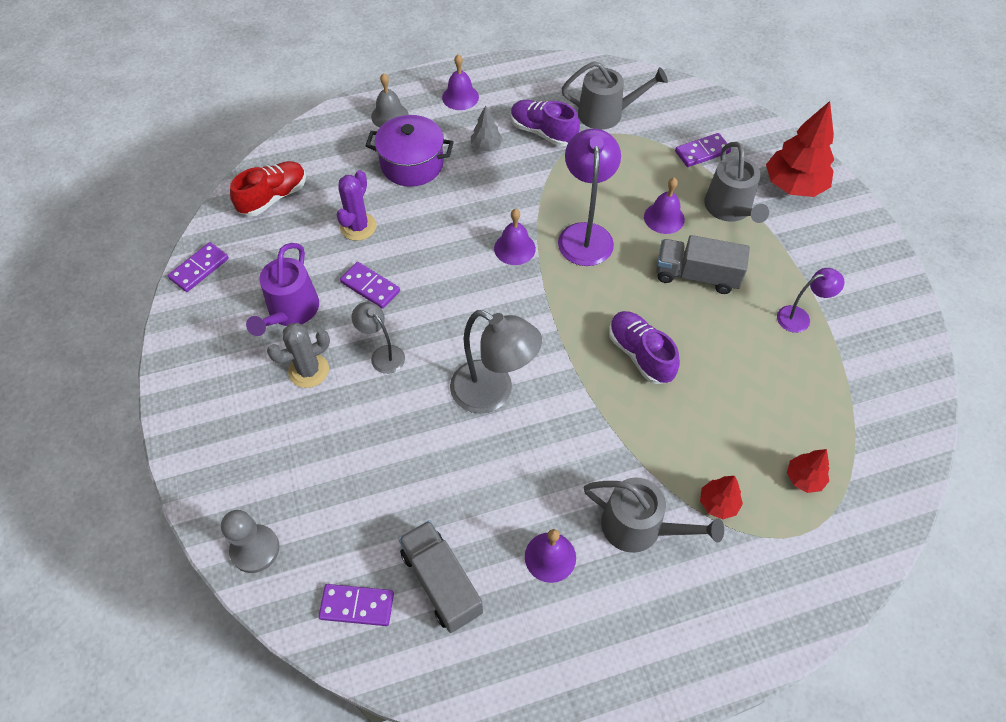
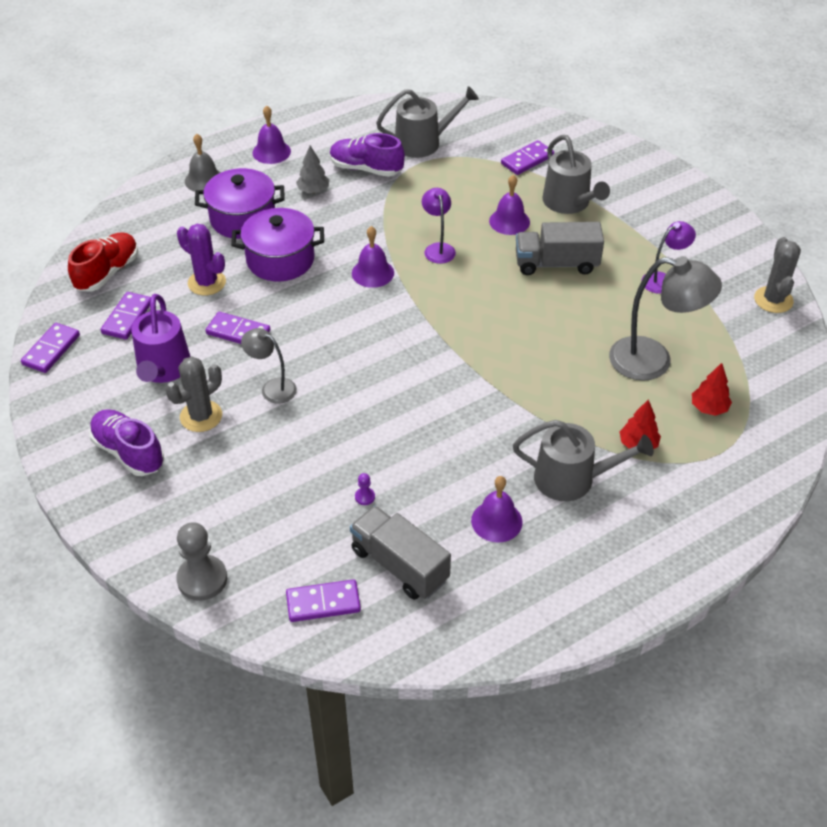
camera: 15 degrees left, 10 degrees down
purple cactus [337,170,377,241] -> purple cactus turned 60 degrees counterclockwise [177,224,226,295]
grey lamp [450,310,542,413] -> grey lamp moved to [609,256,722,381]
purple lamp [558,128,621,266] -> purple lamp [422,188,456,264], size x0.56
purple shoe [609,311,680,384] -> purple shoe moved to [89,409,164,476]
red tree [766,101,834,197] -> none
none -> purple domino [101,292,151,340]
none -> purple pot [231,208,324,282]
none -> purple pawn [355,473,375,505]
none -> grey cactus [754,237,801,313]

